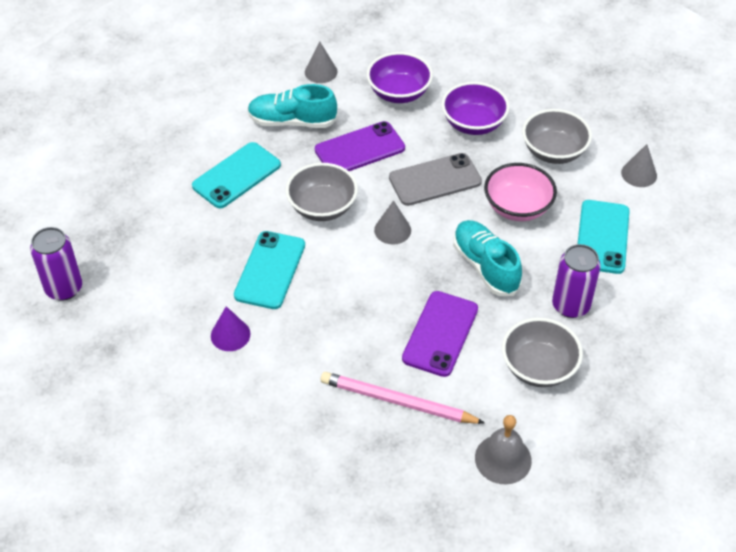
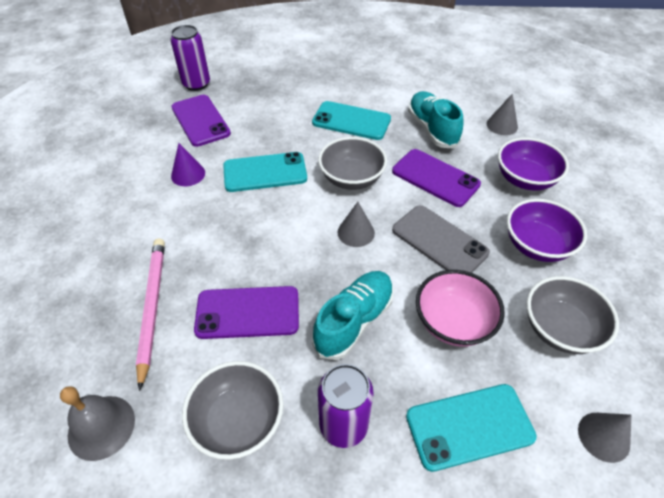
camera: 65 degrees right, 0 degrees up
none -> purple phone [171,95,231,147]

